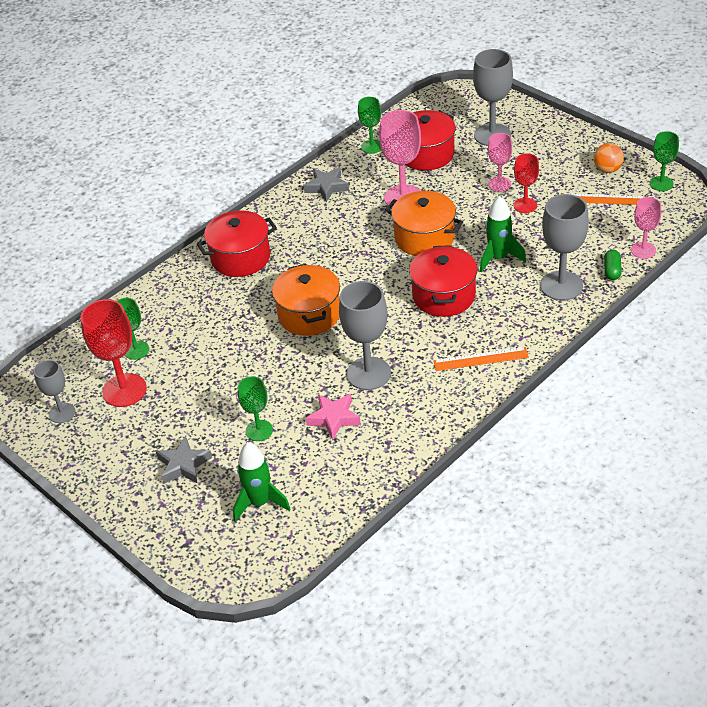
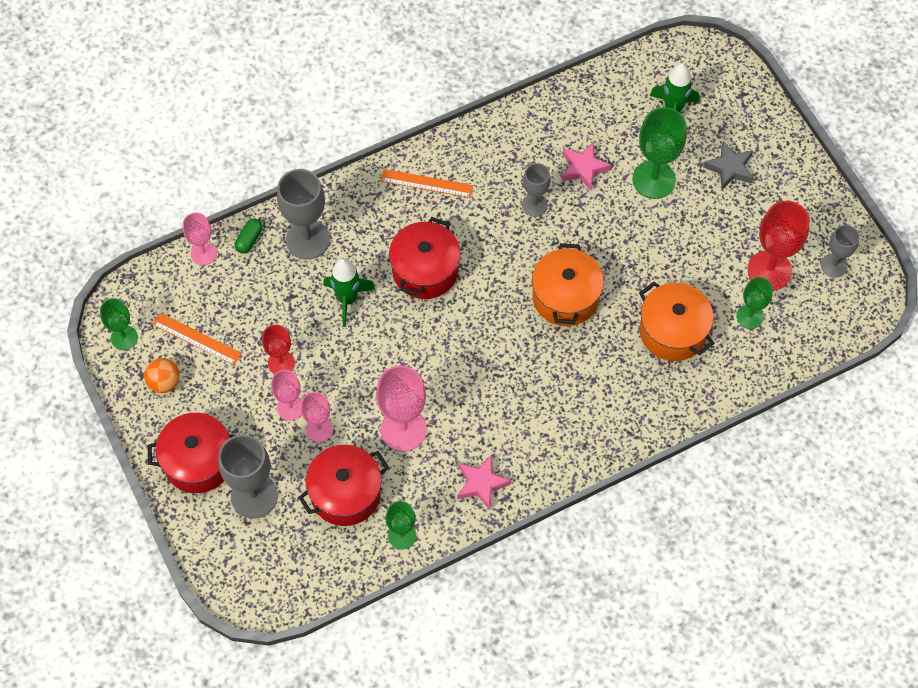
camera: 165 degrees left, 20 degrees up
red pot [197,211,277,277] -> red pot moved to [147,413,235,493]
green goblet [238,376,273,441] -> green goblet [633,107,687,199], size x1.68
grey star [303,167,349,202] -> pink star [458,454,511,510]
grey goblet [339,281,391,390] -> grey goblet [522,163,551,217], size x0.60
orange pot [385,191,463,256] -> orange pot moved to [639,282,714,361]
none -> pink goblet [301,392,333,442]

